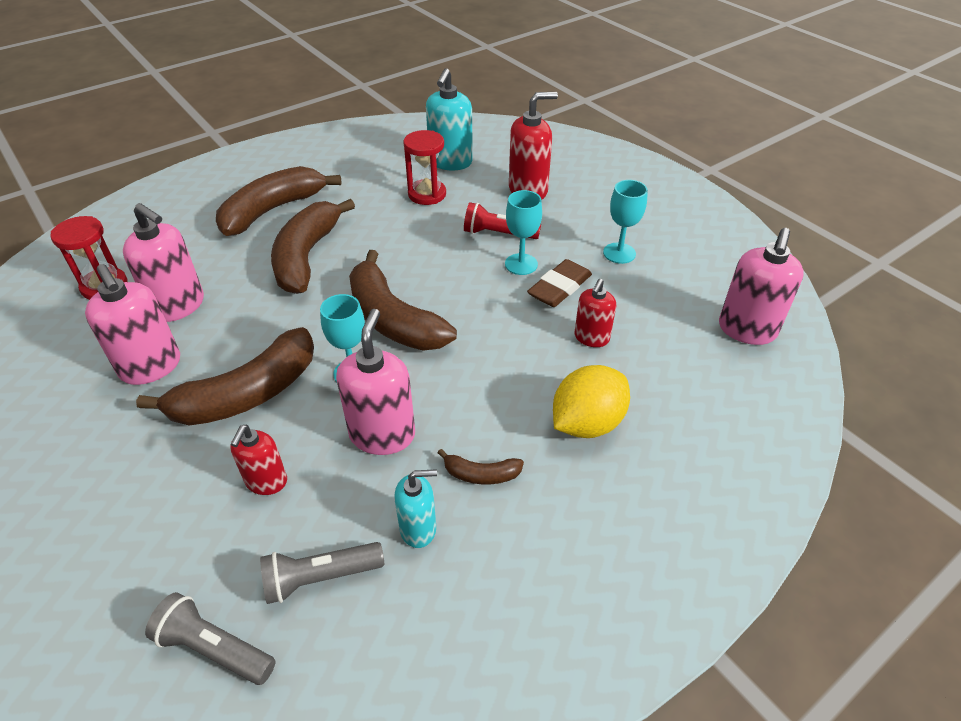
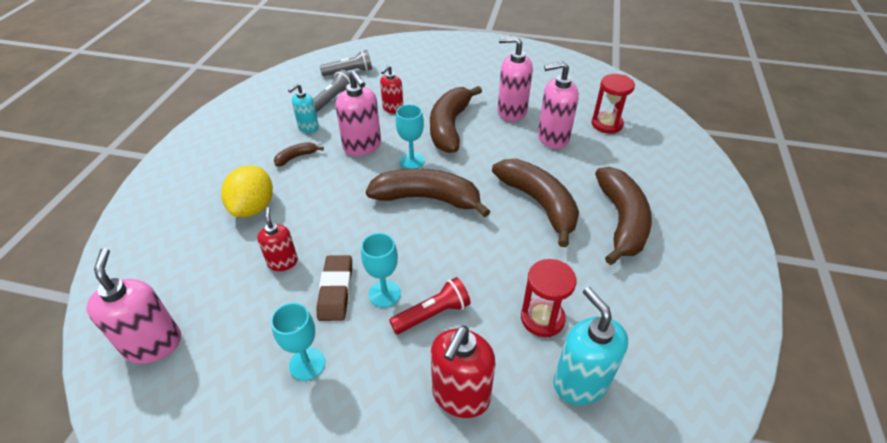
camera: 140 degrees right, 0 degrees up
red soap dispenser [230,425,287,495] -> red soap dispenser turned 120 degrees counterclockwise [380,65,403,114]

